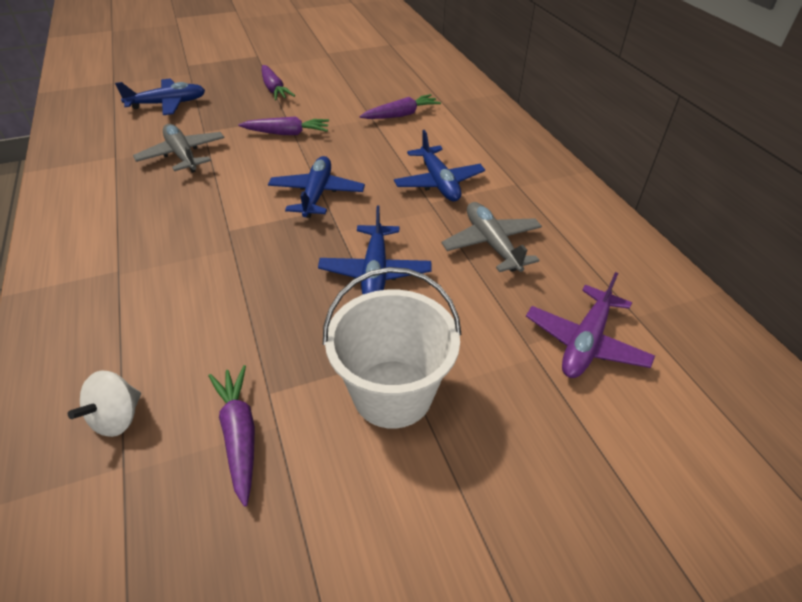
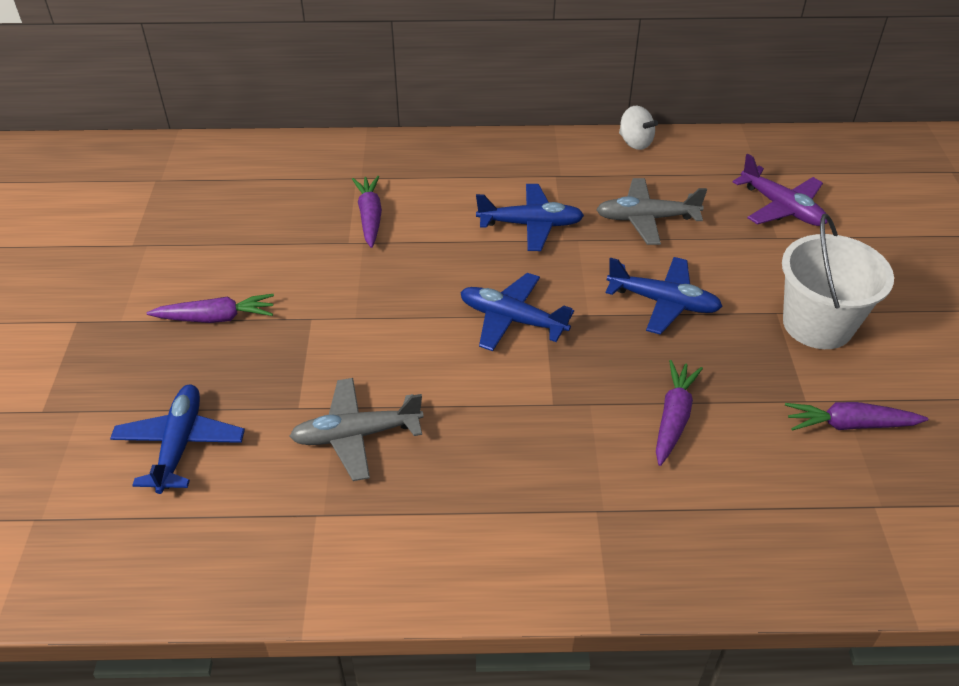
camera: 70 degrees left, 0 degrees up
white spinning top [68,371,141,437] -> white spinning top moved to [619,106,658,150]
purple carrot [238,116,329,135] -> purple carrot moved to [656,360,703,466]

